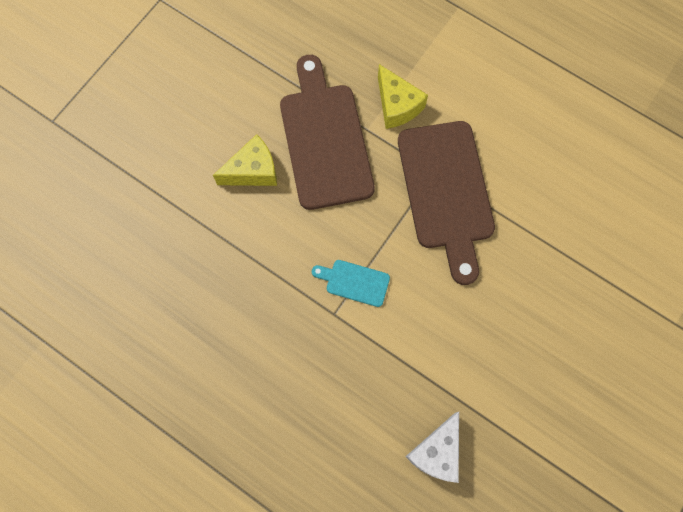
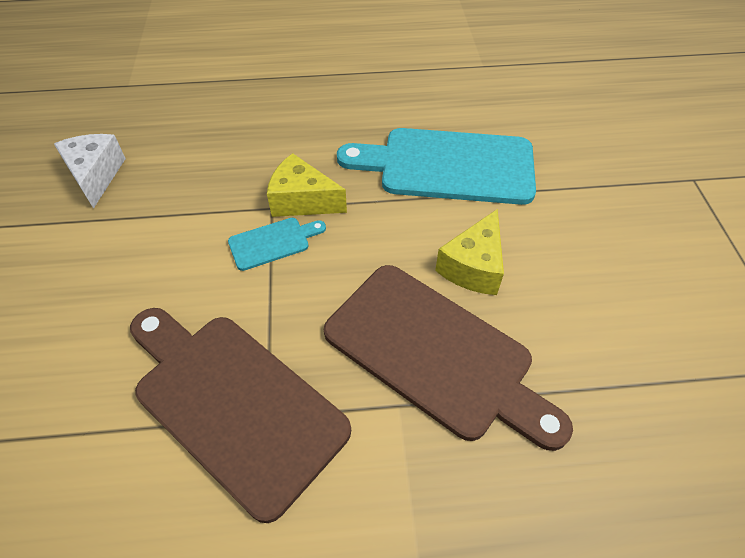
camera: 140 degrees right, 20 degrees down
yellow cheese [378,64,428,129] -> yellow cheese moved to [267,153,347,217]
none -> turquoise cutting board [337,128,536,205]

